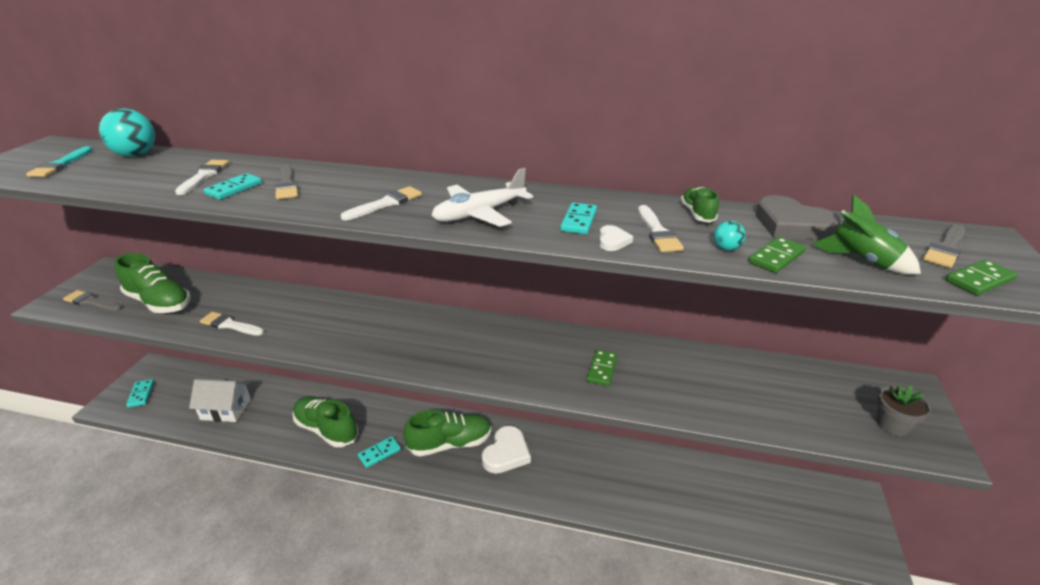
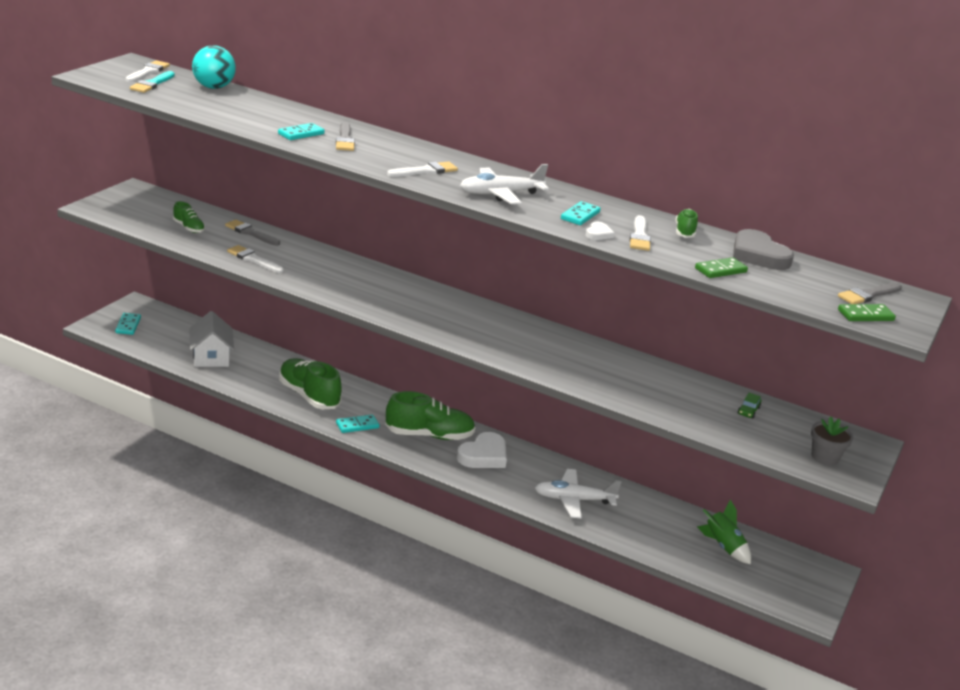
camera: 10 degrees right, 5 degrees down
grey brush [63,290,122,311] -> grey brush moved to [225,220,280,246]
green shoe [114,253,191,313] -> green shoe [173,201,205,233], size x0.51
white brush [175,160,229,195] -> white brush moved to [125,60,170,82]
white house [189,379,251,422] -> white house turned 60 degrees clockwise [189,311,234,367]
green domino [586,350,618,386] -> none
turquoise ball [714,221,746,251] -> none
green rocket [811,195,921,274] -> green rocket moved to [697,500,751,564]
none -> white plane [535,469,622,518]
none -> green car [738,393,761,419]

